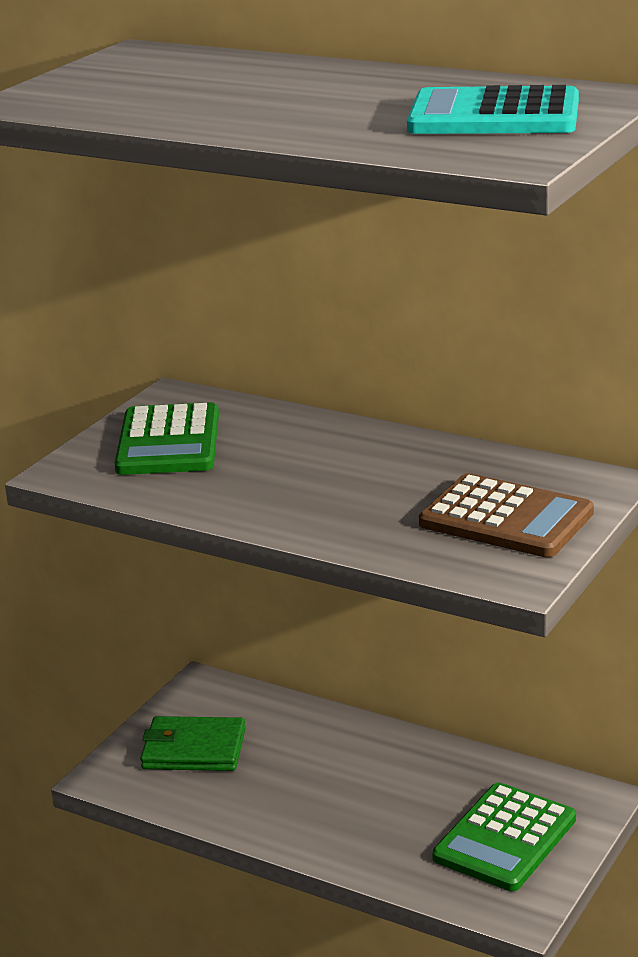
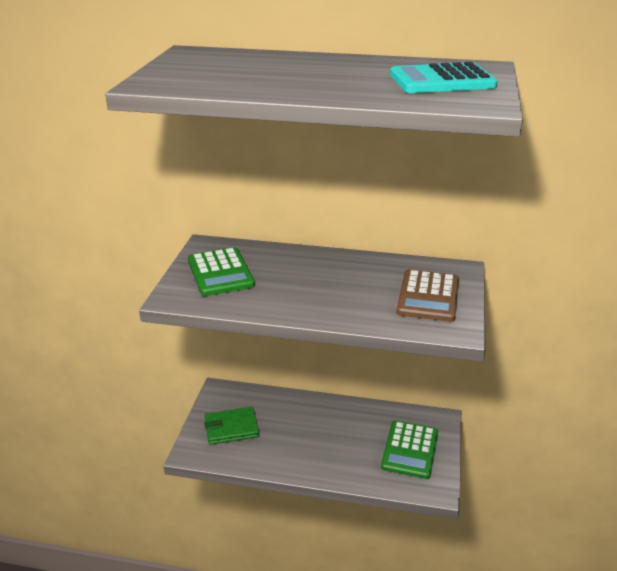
camera: 20 degrees left, 5 degrees up
brown calculator [419,473,594,558] -> brown calculator turned 90 degrees clockwise [397,269,459,322]

